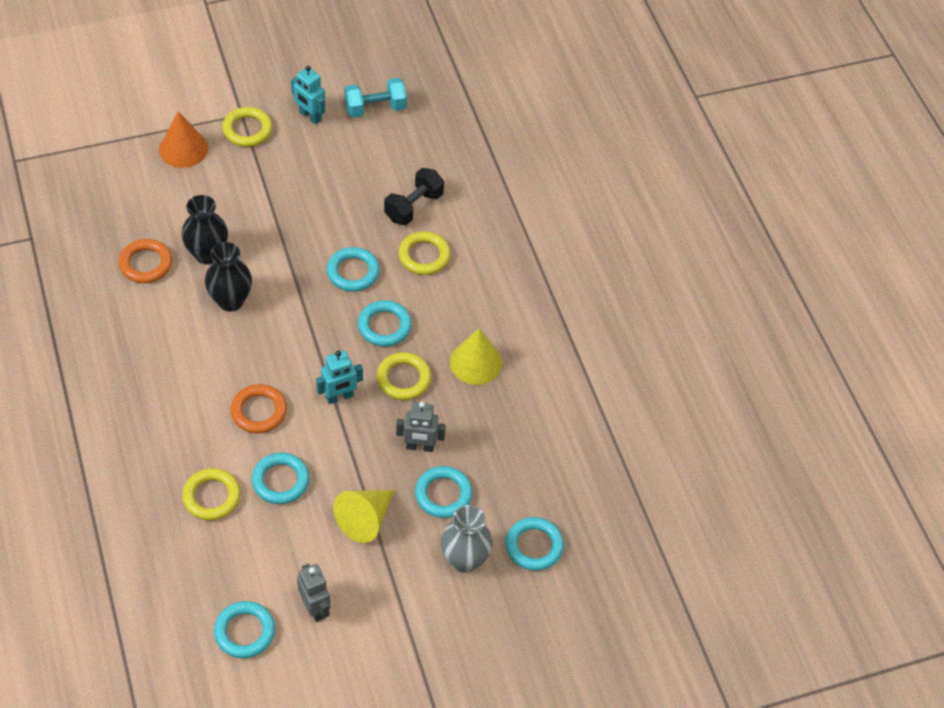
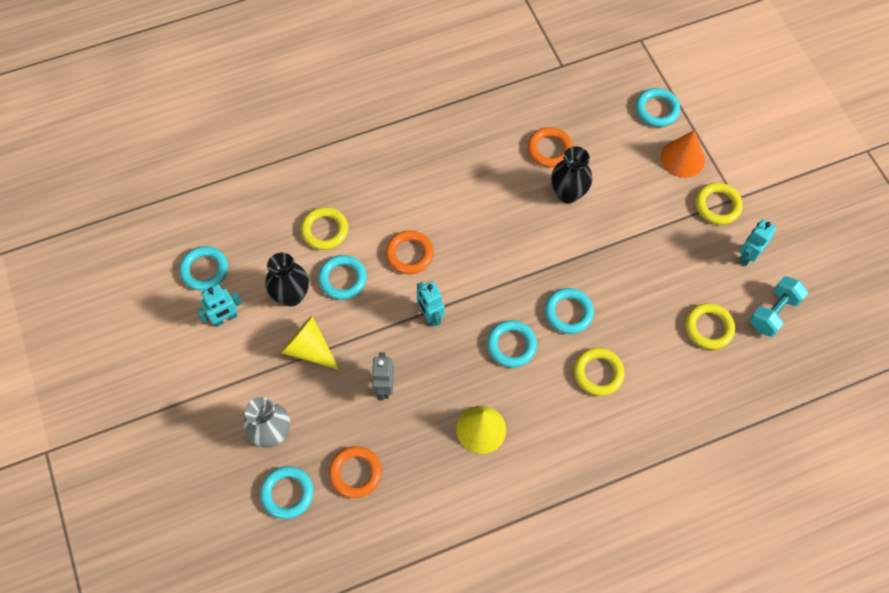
camera: 90 degrees right, 10 degrees up
black vase [205,242,252,311] -> black vase moved to [265,253,309,306]
grey robot [297,564,330,622] -> turquoise robot [197,284,242,327]
turquoise dumbbell [344,78,407,118] -> turquoise dumbbell turned 60 degrees clockwise [749,276,808,337]
yellow ring [376,352,431,400] -> yellow ring moved to [685,303,735,350]
black dumbbell [384,168,444,225] -> none
turquoise ring [415,466,473,518] -> turquoise ring moved to [635,88,680,127]
none -> orange ring [329,446,382,498]

